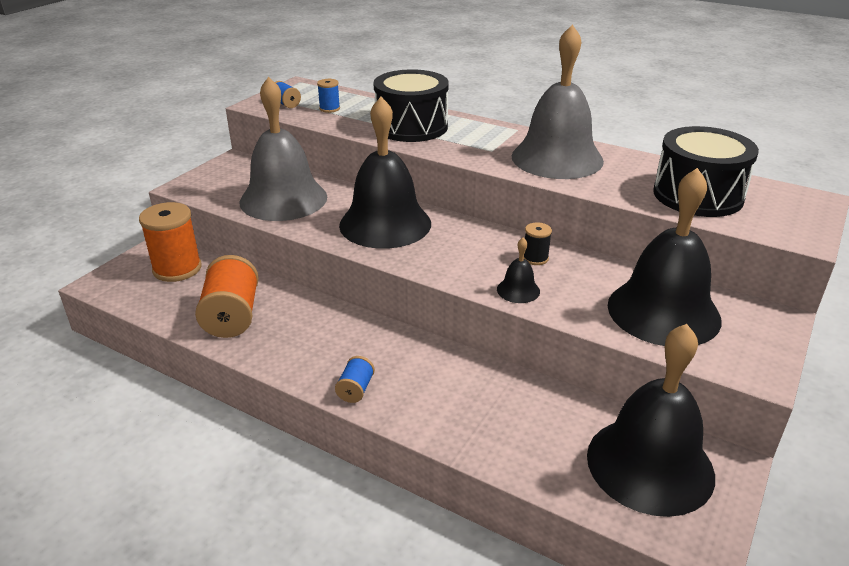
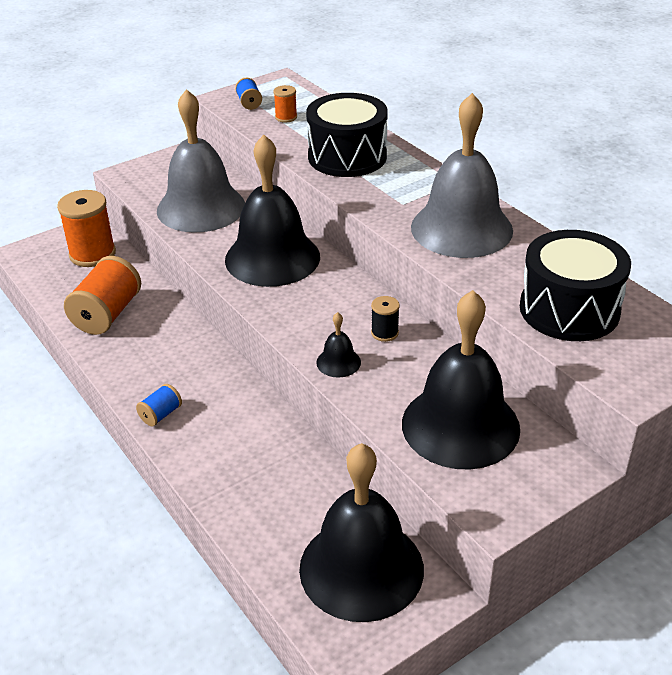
camera: 25 degrees right, 5 degrees up
blue spool [317,79,340,113] -> orange spool [273,85,297,123]

